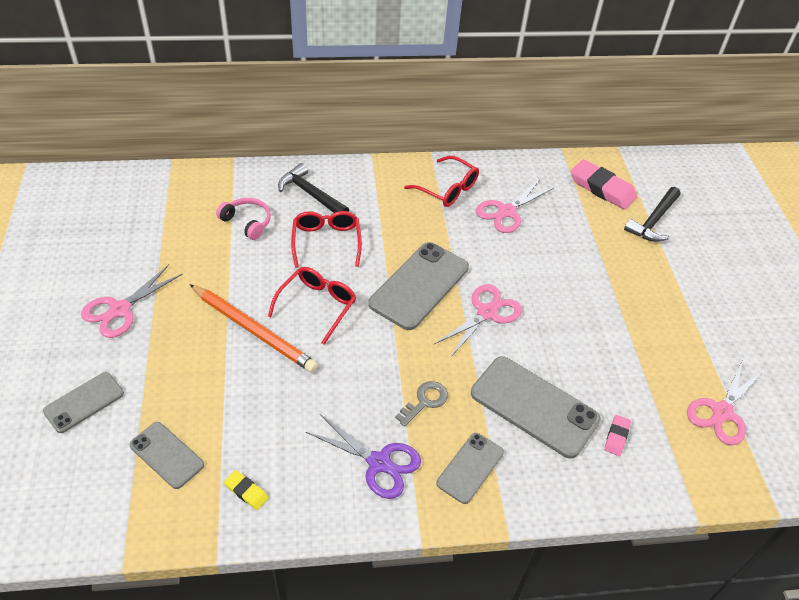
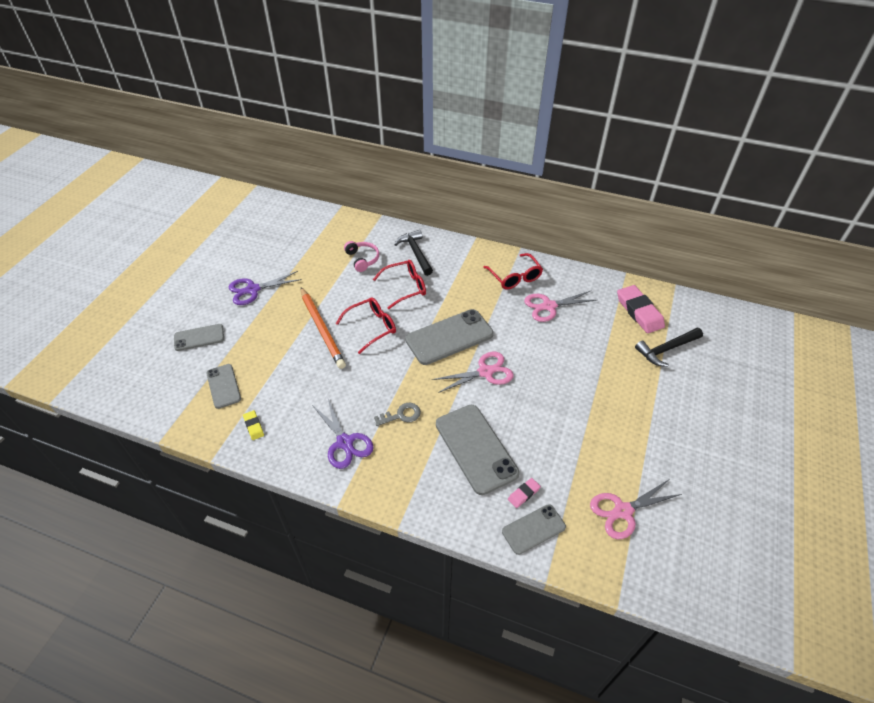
camera: 30 degrees right, 0 degrees up
pink scissors [81,265,183,338] -> purple scissors [229,271,302,305]
red glasses [291,211,362,268] -> red glasses turned 45 degrees clockwise [373,260,426,309]
grey phone [436,433,504,504] -> grey phone moved to [502,504,566,555]

